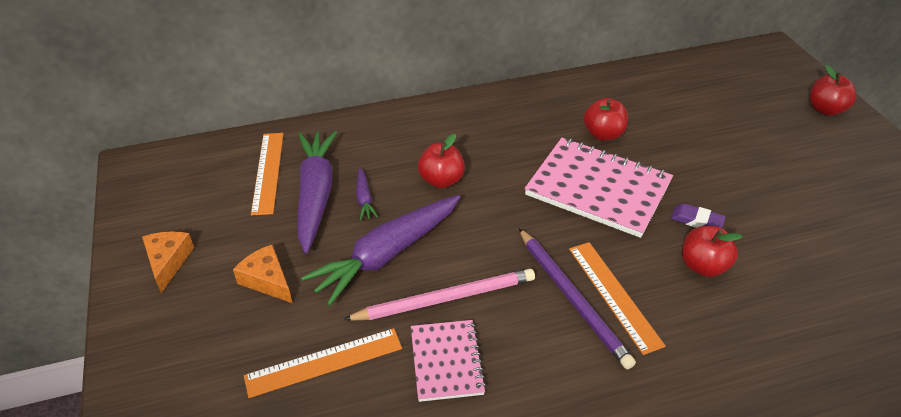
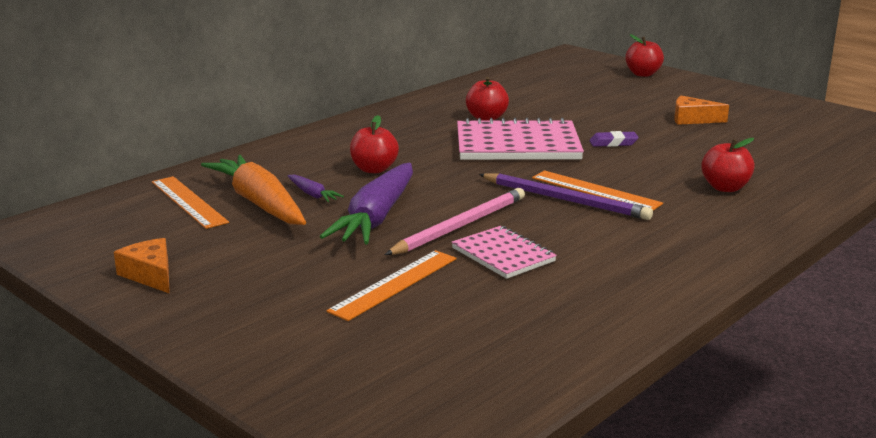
camera: 30 degrees left, 20 degrees down
orange cheese [233,245,292,303] -> orange cheese moved to [674,96,729,125]
purple carrot [297,131,337,253] -> orange carrot [201,155,306,225]
red apple [682,226,743,277] -> red apple moved to [701,138,755,192]

